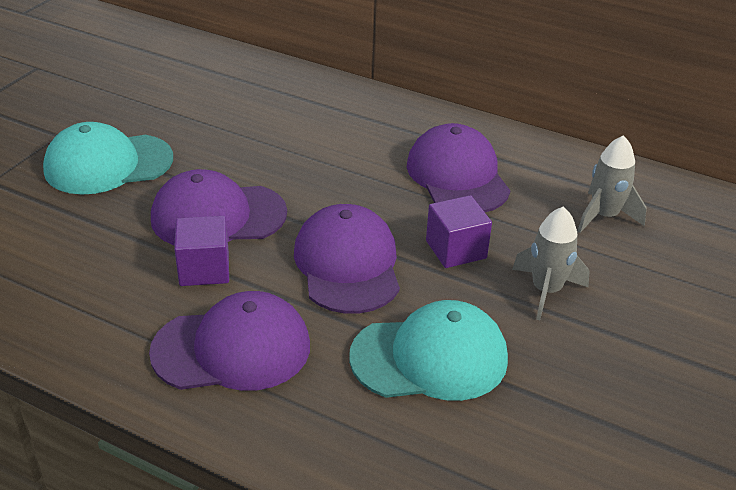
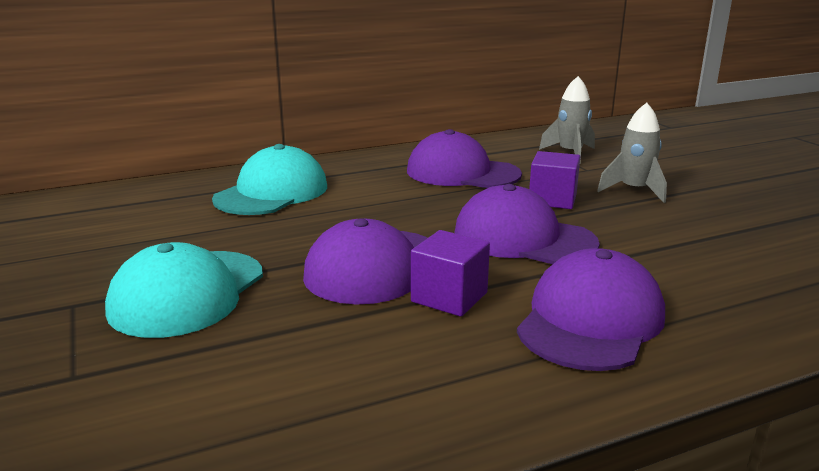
camera: 50 degrees left, 15 degrees down
turquoise cap [349,300,508,401] -> turquoise cap moved to [212,144,327,215]

